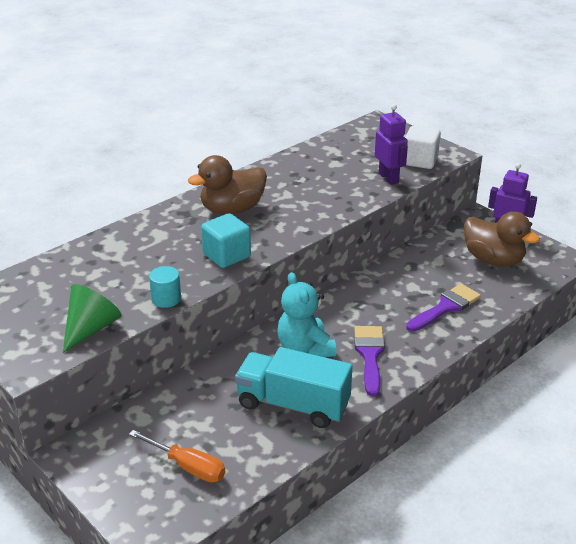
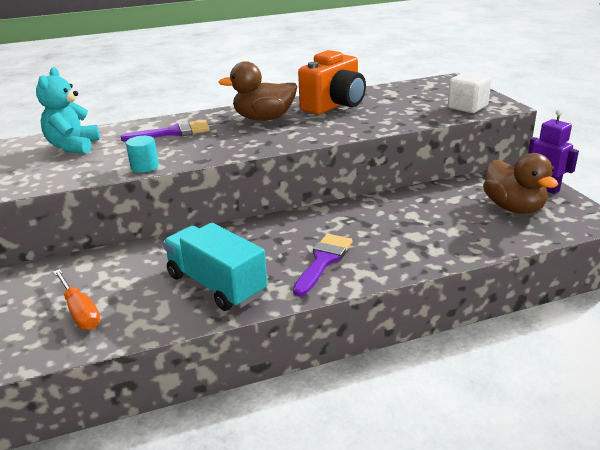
camera: 25 degrees right, 5 degrees down
green cone [63,284,122,353] -> none
turquoise cube [201,213,251,268] -> none
turquoise teddy bear [277,272,336,357] -> turquoise teddy bear moved to [36,68,100,154]
purple robot [375,104,408,185] -> none
purple brush [406,284,481,332] -> purple brush moved to [121,120,210,142]
none -> orange camera [298,50,366,114]

